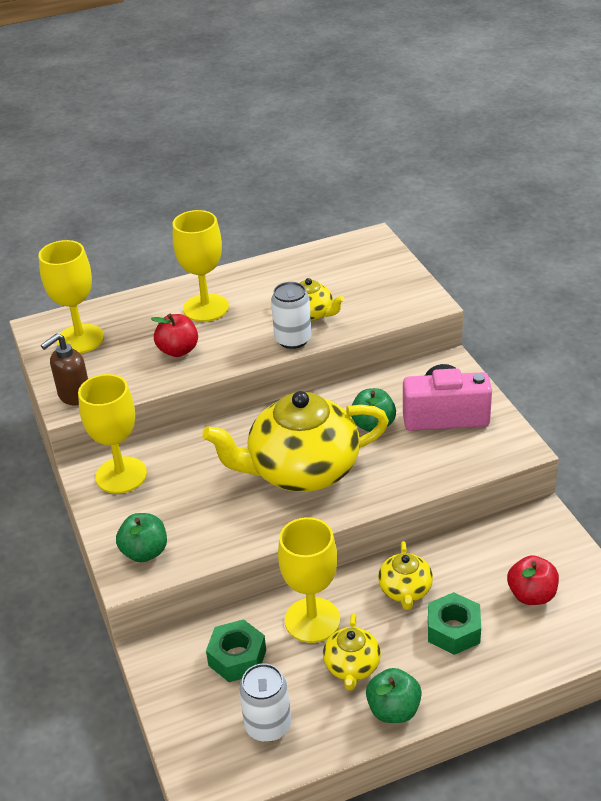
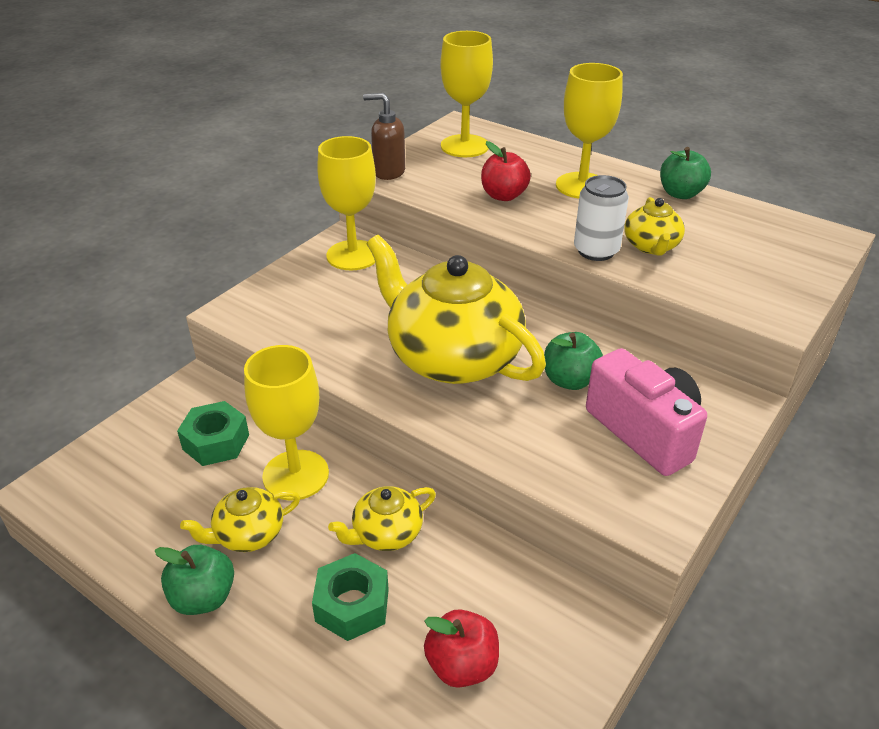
camera: 55 degrees right, 0 degrees up
green apple [116,513,167,562] -> green apple moved to [660,147,711,199]
white can [239,664,291,742] -> none

